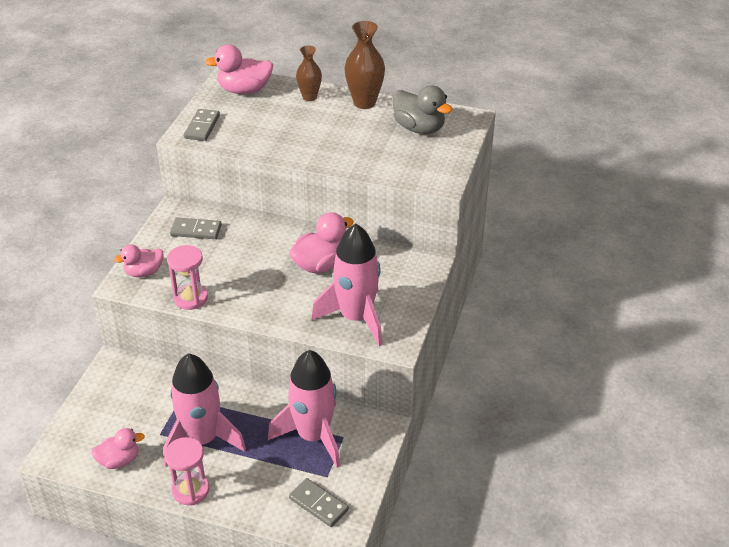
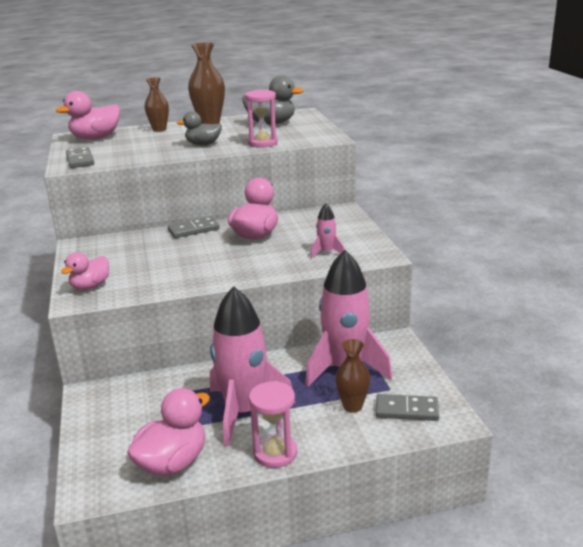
camera: 30 degrees left, 15 degrees down
pink duck [91,428,145,469] -> pink duck [127,388,210,476], size x1.52
pink hourglass [167,245,208,310] -> pink hourglass moved to [245,90,278,148]
grey domino [170,218,222,239] -> grey domino moved to [168,217,220,238]
pink rocket [311,223,382,346] -> pink rocket [310,203,344,258], size x0.44
none -> grey duck [177,111,222,145]
none -> brown vase [335,339,371,413]

